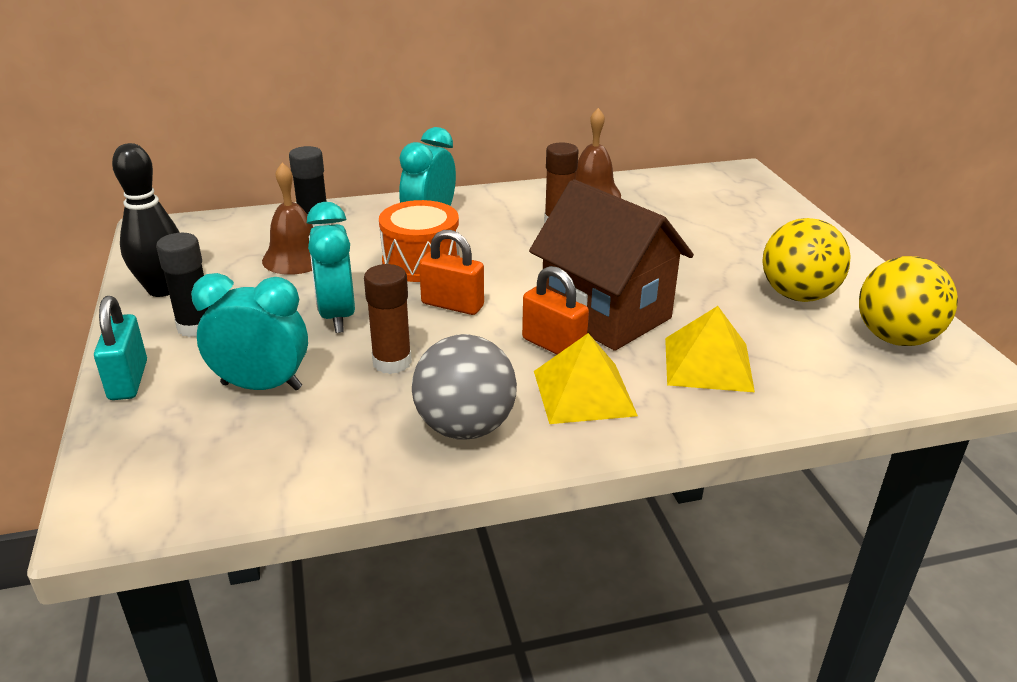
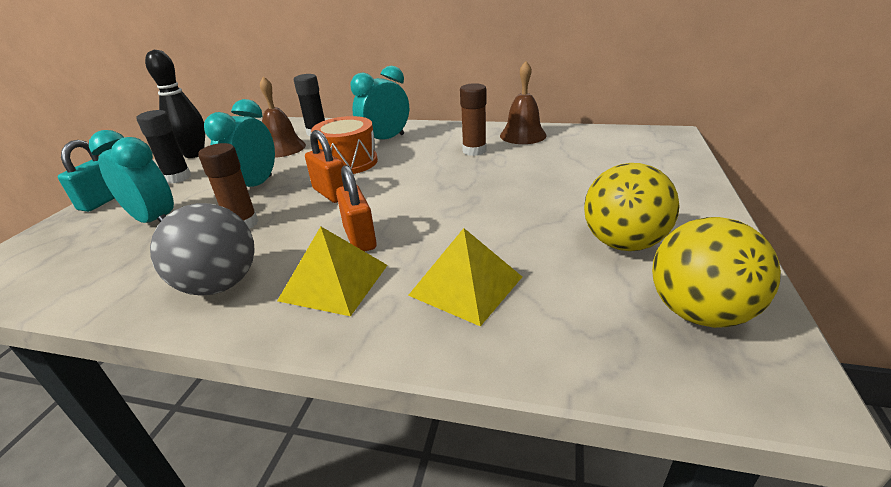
camera: 30 degrees right, 0 degrees up
brown house [529,179,694,351] -> none

